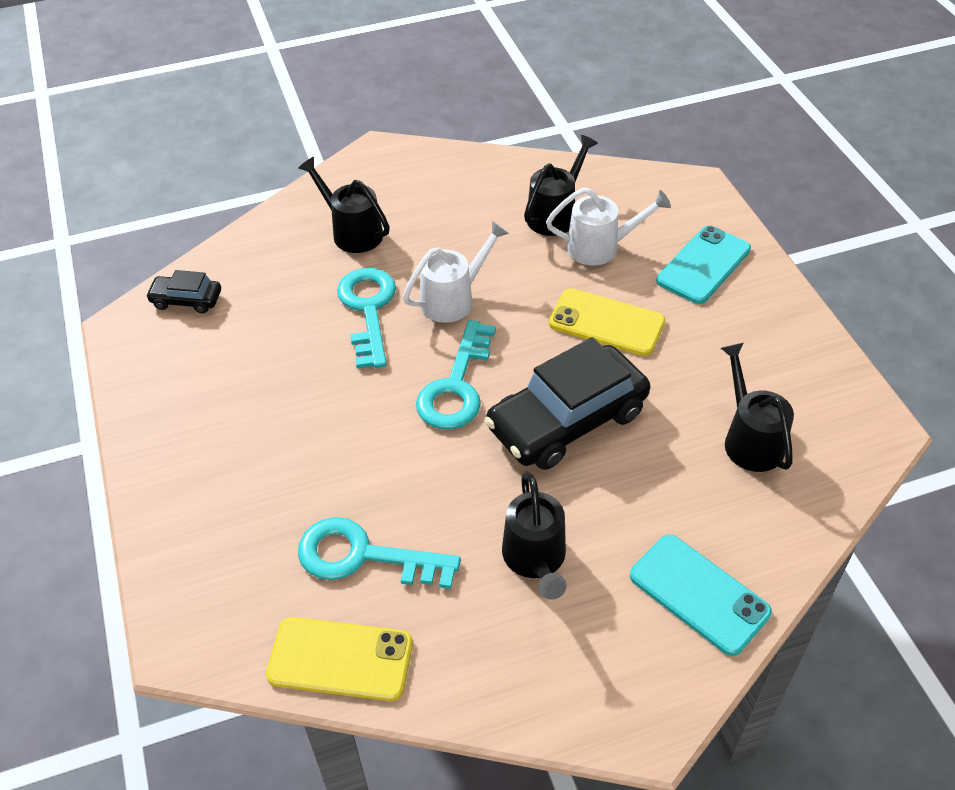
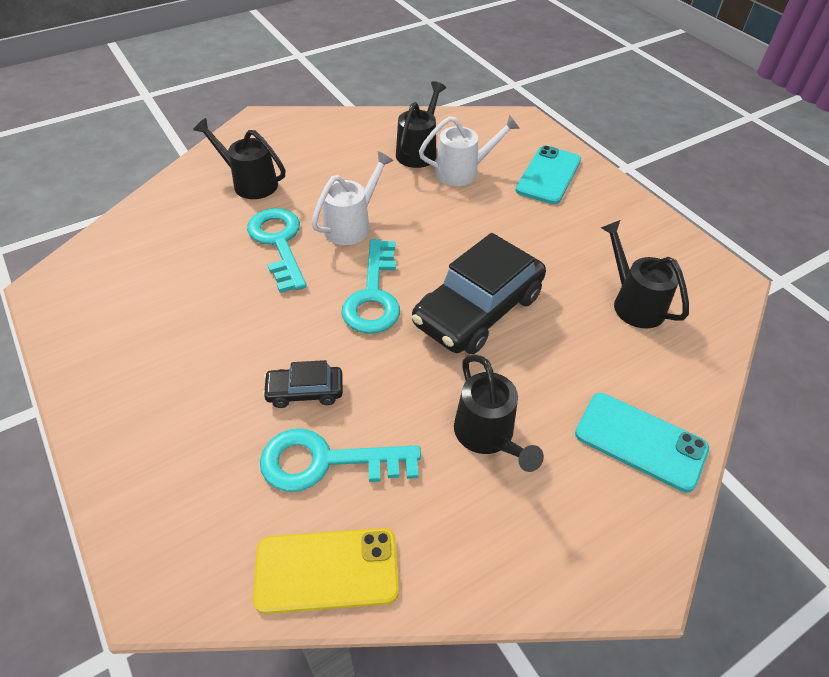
camera: 15 degrees left, 0 degrees up
black car [146,270,221,314] -> black car moved to [263,360,343,408]
yellow phone [549,288,666,356] -> none

